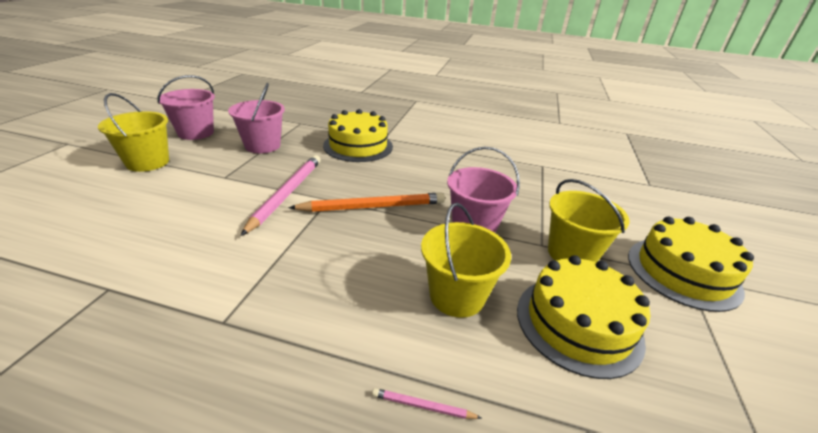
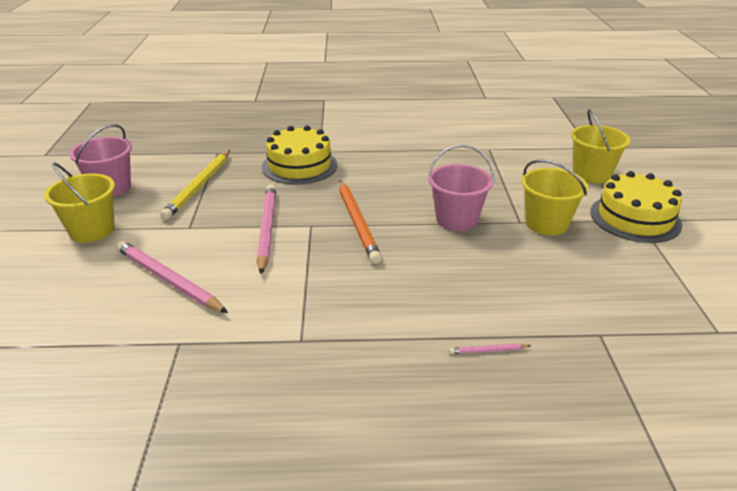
camera: 15 degrees left, 0 degrees up
pink bucket [228,83,285,153] -> yellow pencil [160,150,230,220]
orange pencil [288,193,445,212] -> orange pencil turned 105 degrees clockwise [339,181,382,264]
yellow bucket [421,203,511,318] -> yellow bucket moved to [571,109,630,183]
yellow cake [517,255,650,379] -> none
none -> pink pencil [116,241,228,313]

